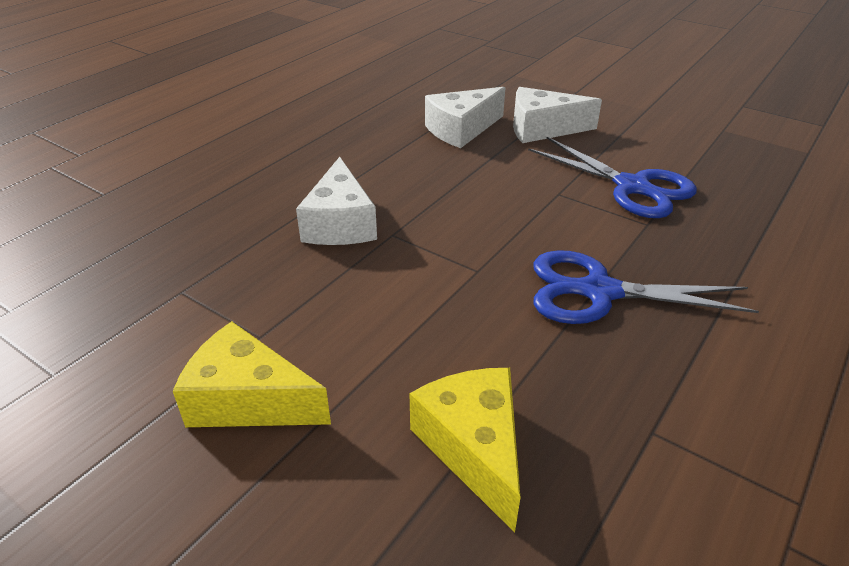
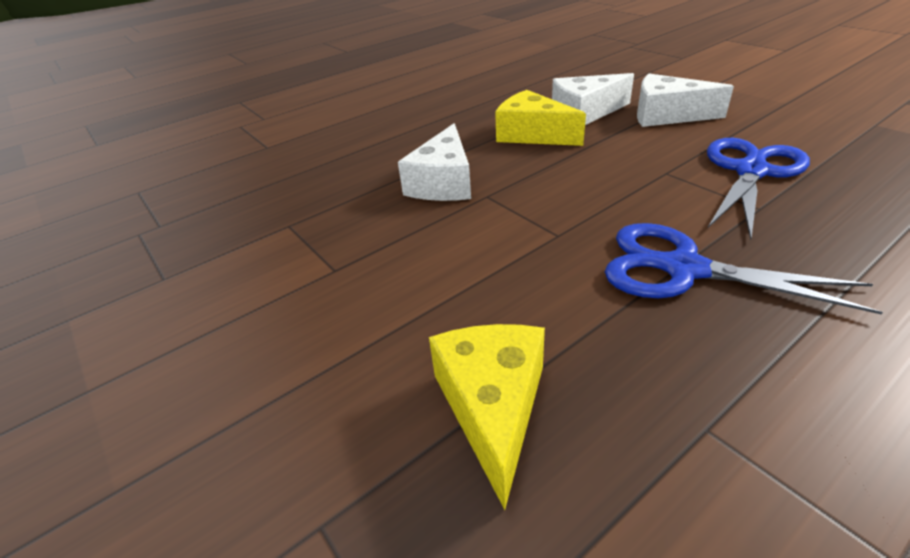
camera: 20 degrees right, 0 degrees up
yellow cheese [173,321,331,427] -> yellow cheese moved to [495,90,586,146]
blue scissors [528,137,697,218] -> blue scissors turned 120 degrees counterclockwise [707,138,810,240]

